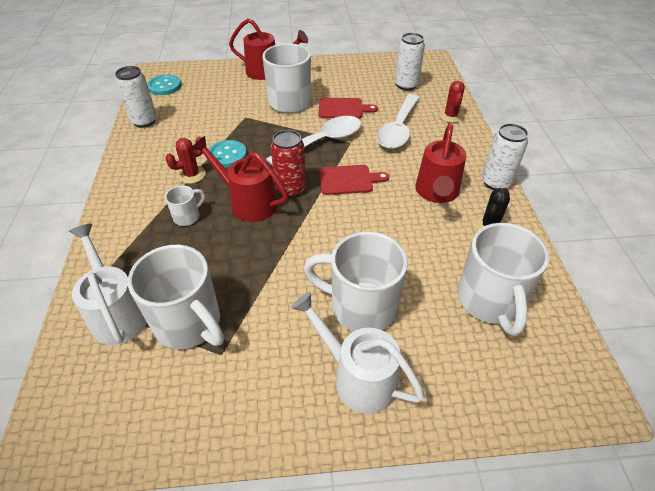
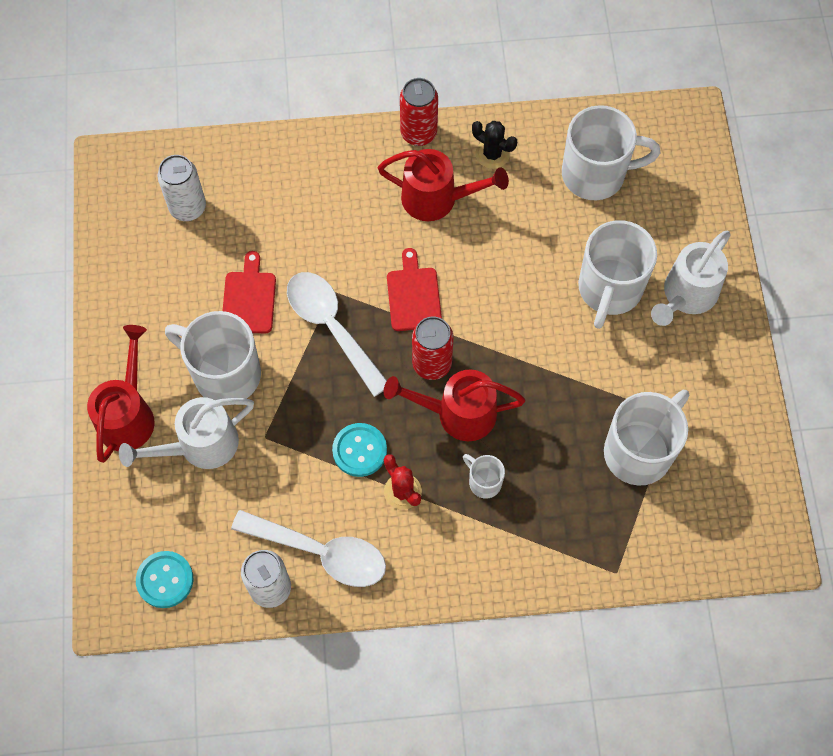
camera: 90 degrees left, 20 degrees up
white watering can [69,223,147,345] -> white watering can moved to [119,397,254,469]
red watering can [191,136,288,222] -> red watering can turned 60 degrees clockwise [384,369,525,441]
white spoon [376,94,420,149] -> white spoon moved to [231,510,386,587]
red cactus [439,81,465,123] -> none
white can [482,124,528,190] -> red can [400,78,438,146]

